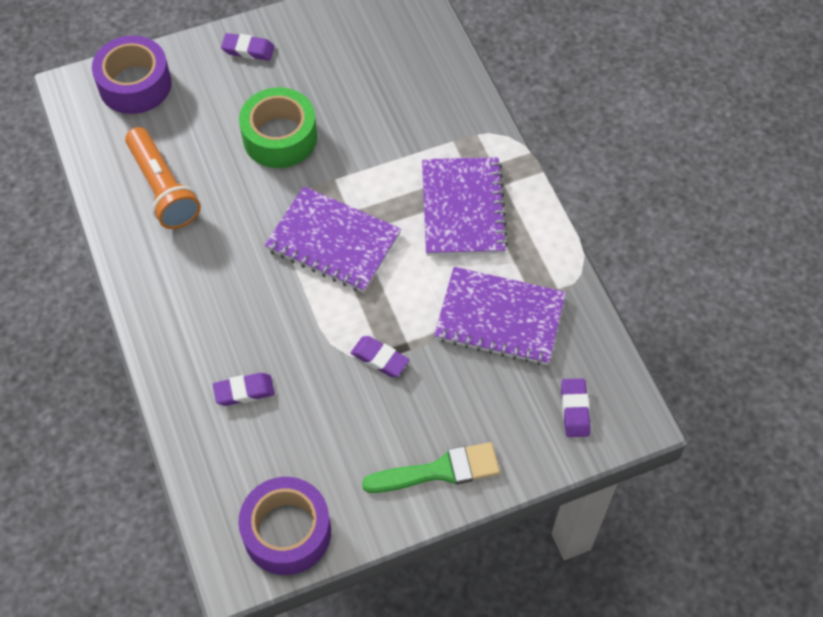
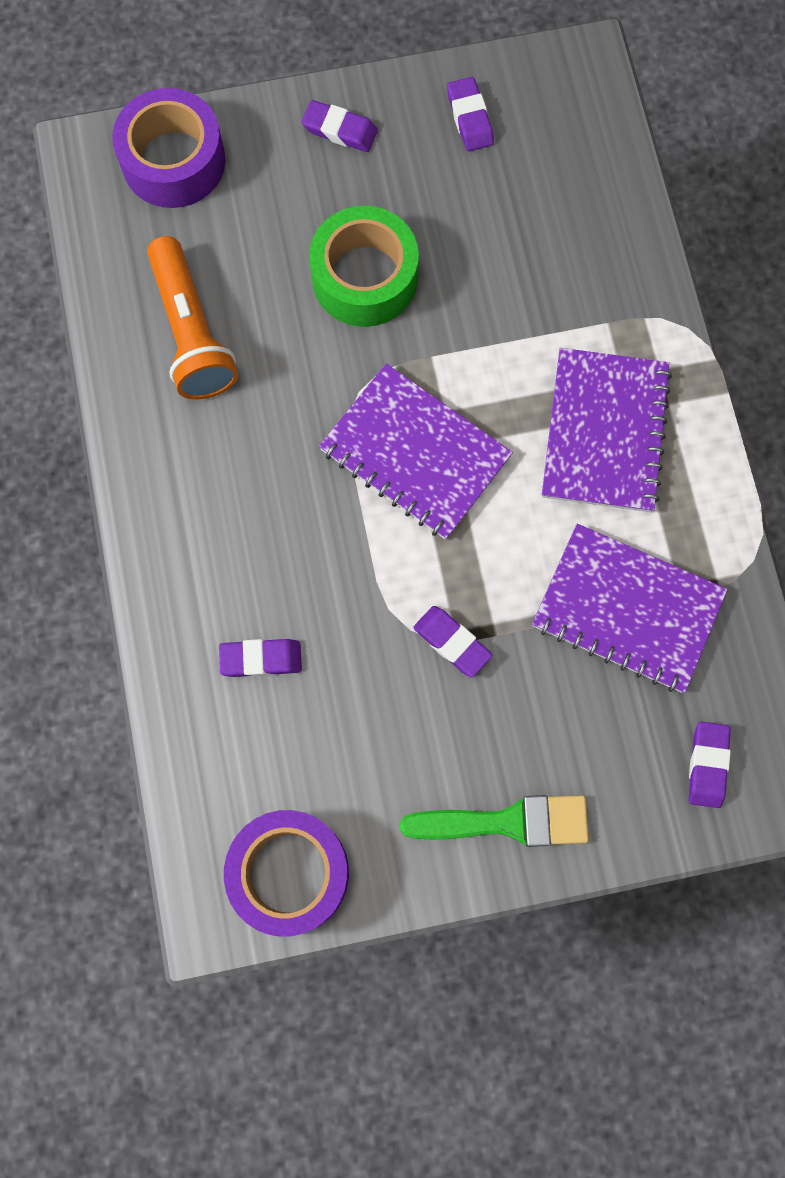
camera: 10 degrees right, 15 degrees up
none -> purple eraser [447,77,494,151]

